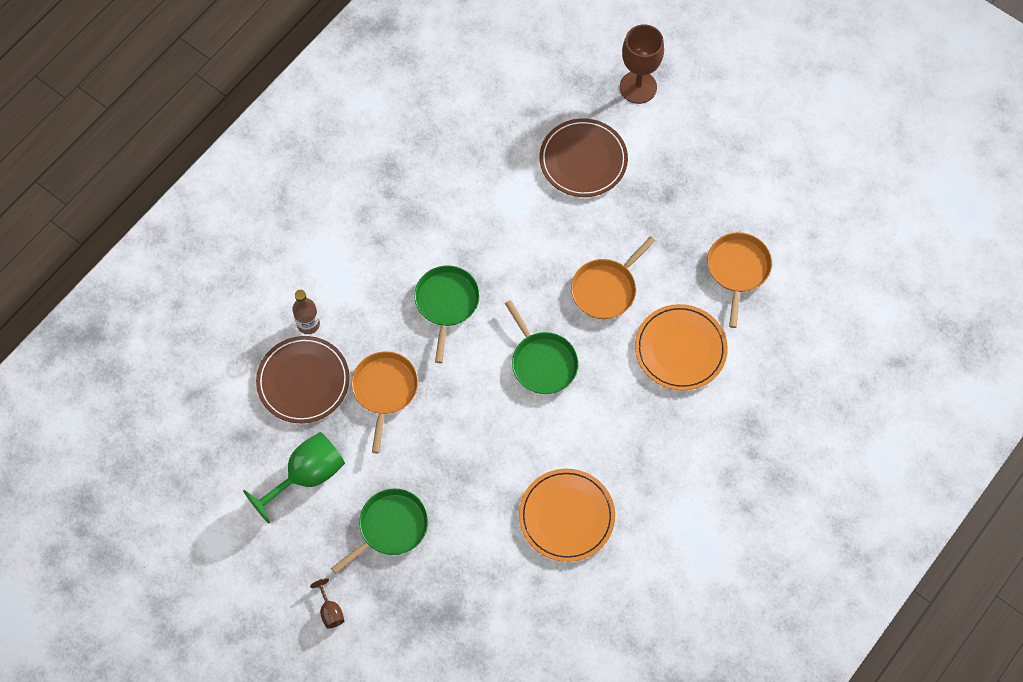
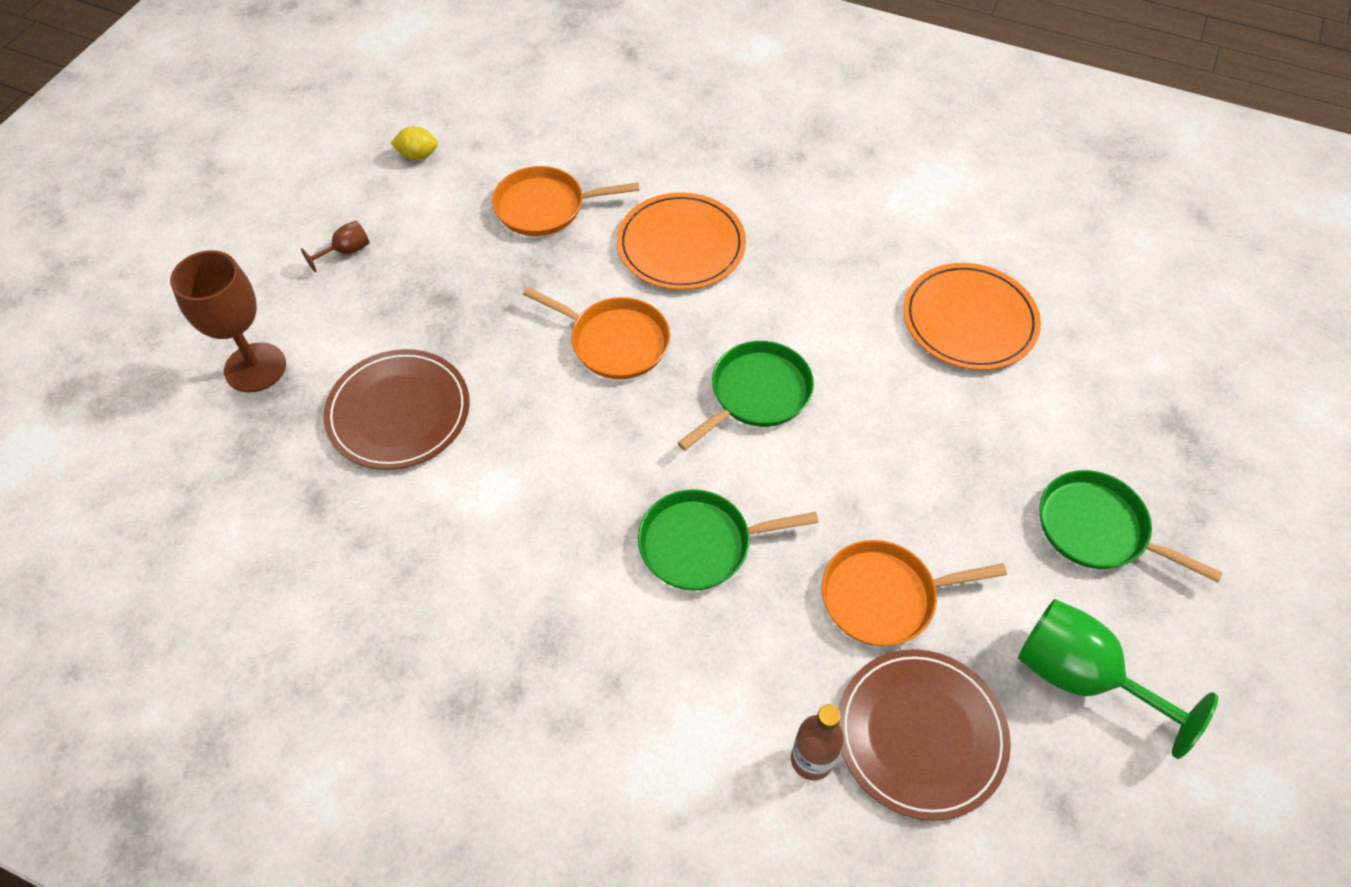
camera: 105 degrees left, 10 degrees down
brown goblet [310,578,344,629] -> brown goblet moved to [301,221,370,272]
none -> yellow lemon [391,126,438,160]

